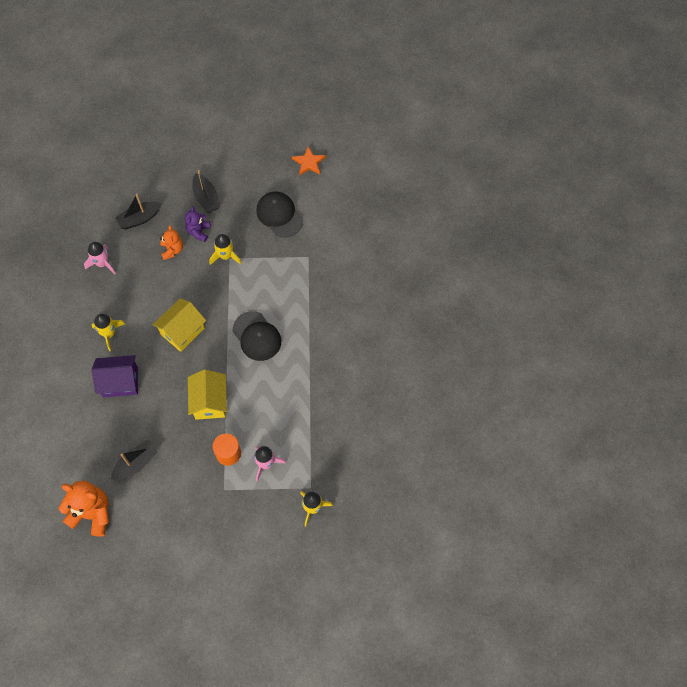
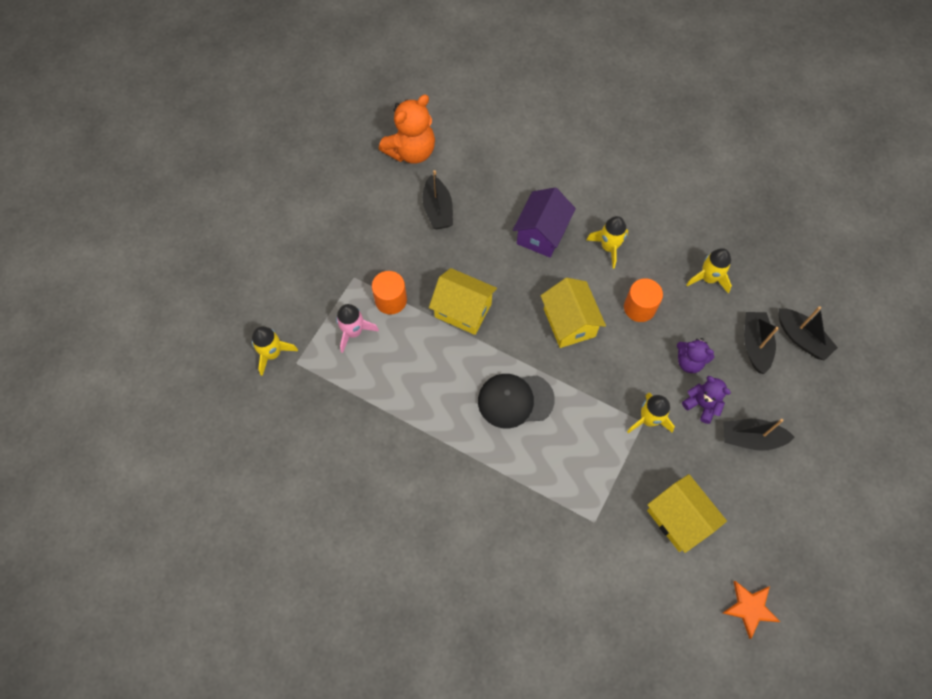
camera: 120 degrees right, 0 degrees up
pink rocket [84,242,116,275] -> yellow rocket [686,248,732,293]
orange teddy bear [160,225,183,260] -> purple teddy bear [677,338,714,373]
black cap [256,192,303,237] -> yellow house [647,474,727,553]
none -> orange cylinder [624,278,663,322]
none -> black boat [779,306,838,361]

